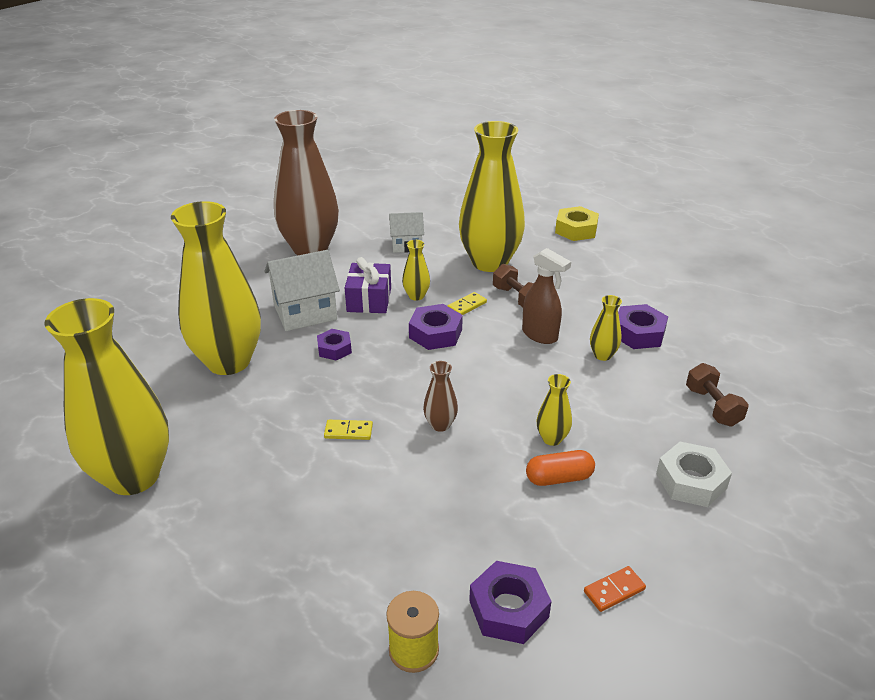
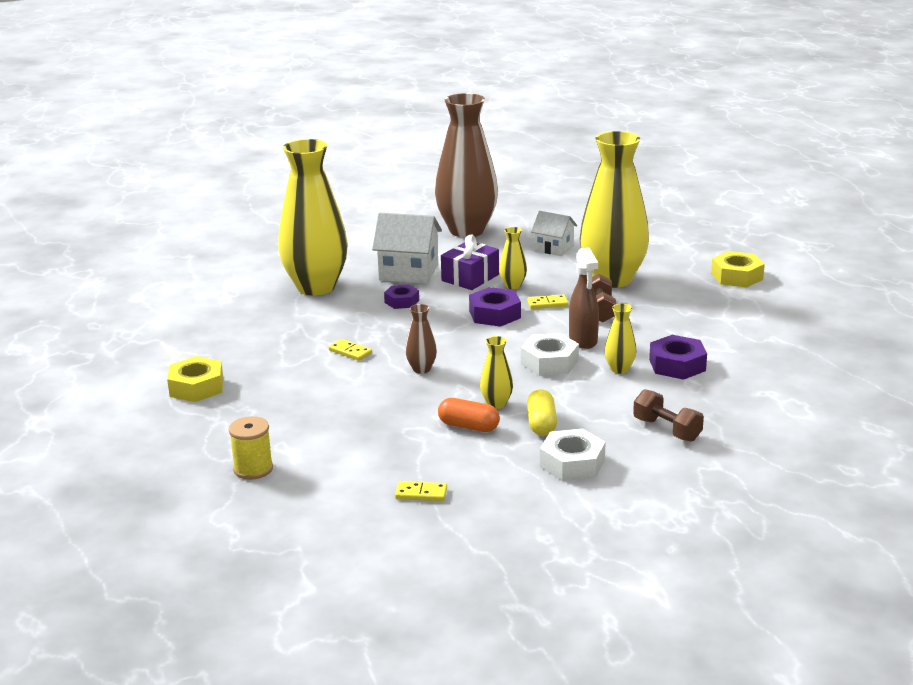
camera: 35 degrees right, 10 degrees down
yellow vase [44,298,169,495] -> none
purple nut [469,561,552,644] -> none
orange domino [584,566,646,612] -> yellow domino [395,481,447,501]
brown dumbbell [686,363,749,427] -> brown dumbbell turned 60 degrees counterclockwise [633,389,704,442]
none -> yellow nut [167,356,223,402]
none -> white nut [521,333,579,376]
none -> yellow capsule [527,389,557,436]

